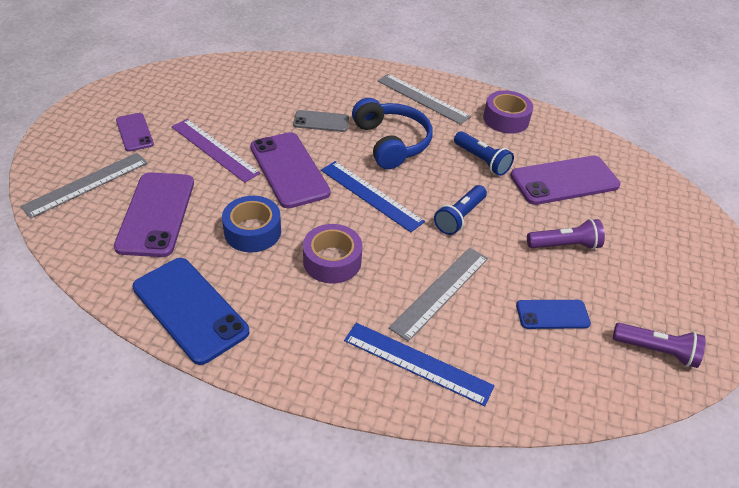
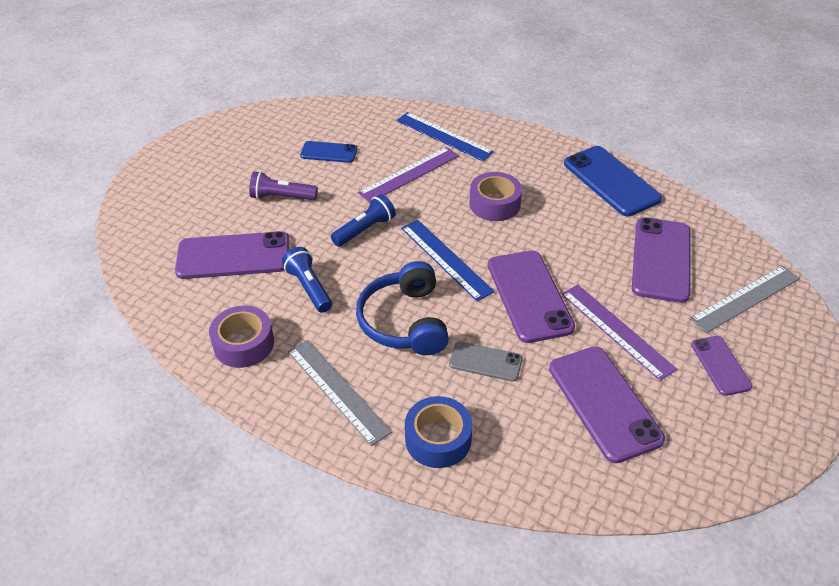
camera: 165 degrees left, 0 degrees up
blue tape [222,196,281,253] -> blue tape moved to [405,396,472,468]
grey ruler [389,247,488,342] -> purple ruler [358,147,459,203]
purple flashlight [613,323,706,368] -> none
none -> purple phone [549,347,665,463]

